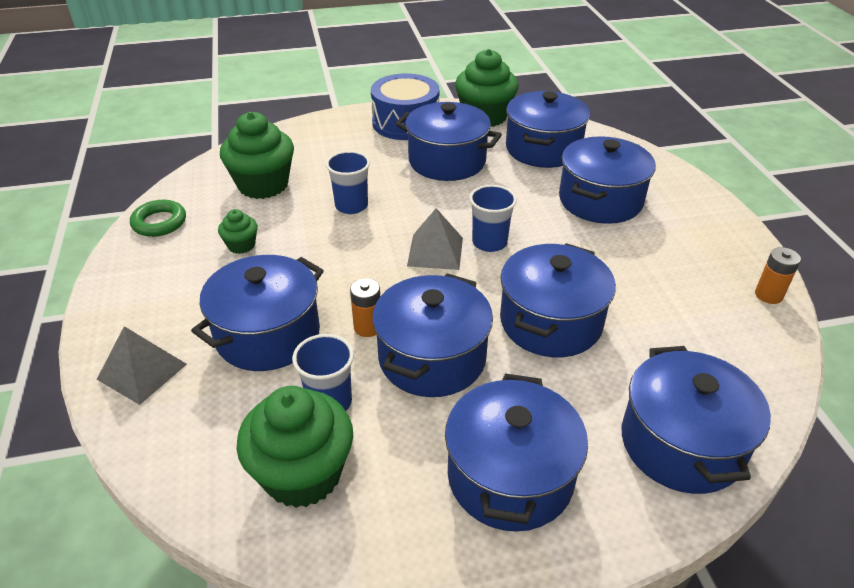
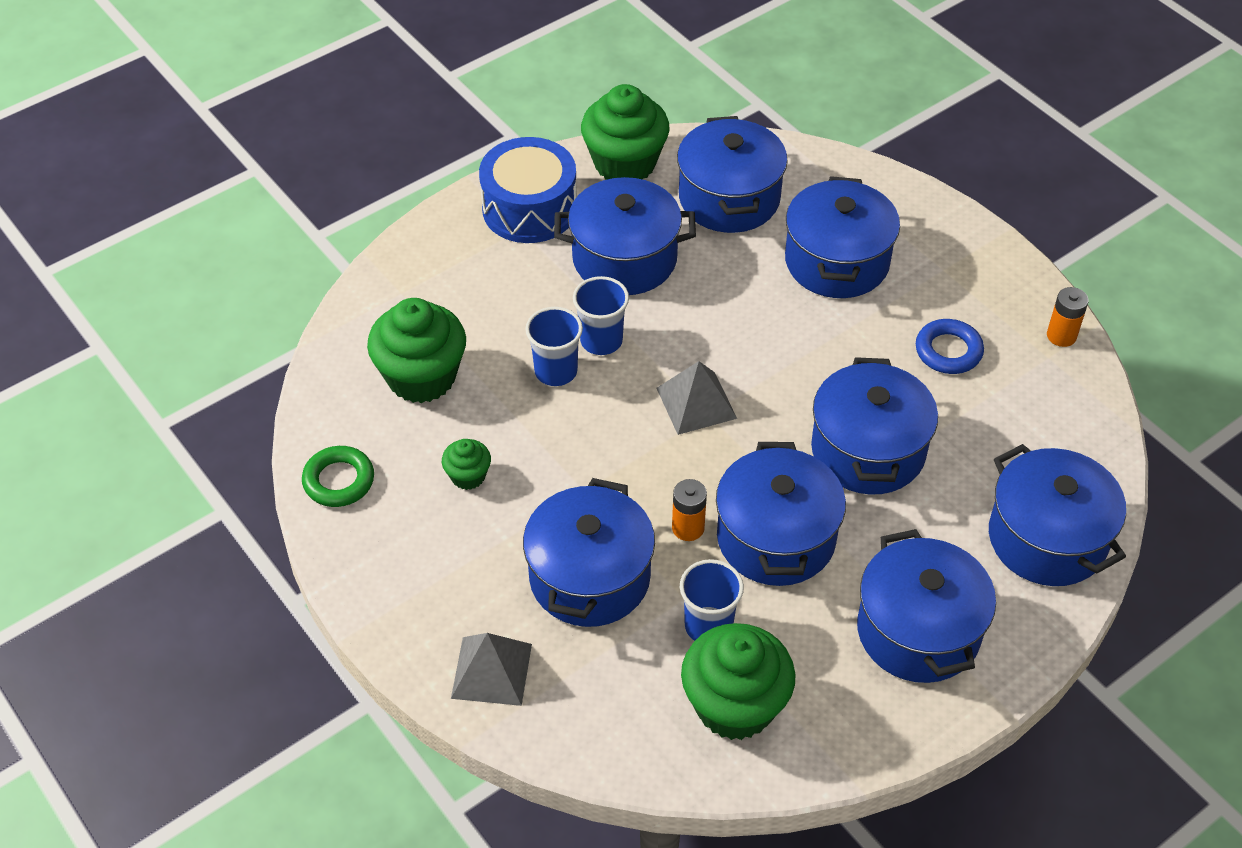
camera: 25 degrees left, 10 degrees up
blue cup [469,185,517,252] -> blue cup moved to [573,276,629,355]
none -> blue ring [916,319,984,374]

